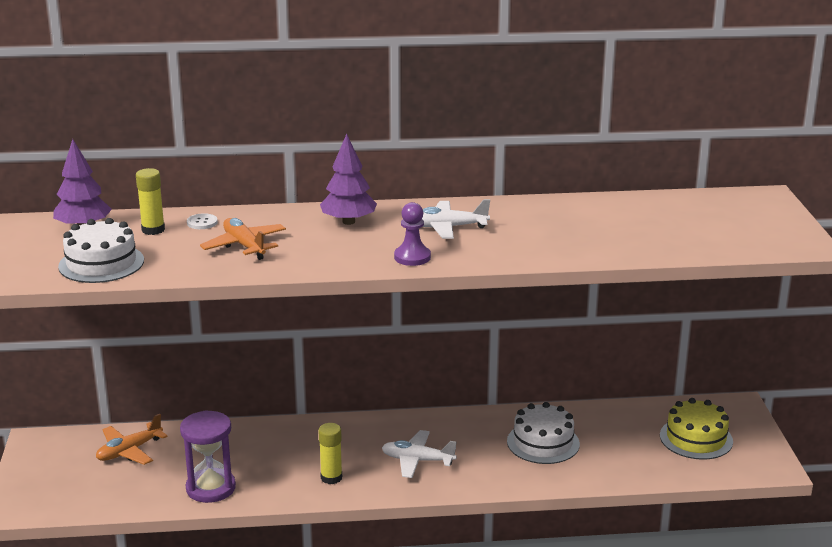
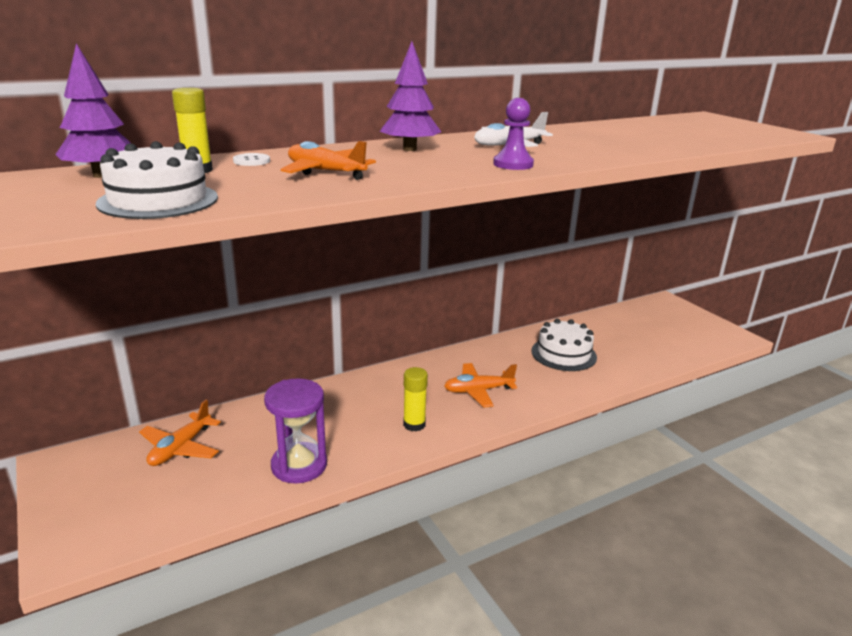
camera: 25 degrees left, 0 degrees up
white plane [382,430,457,478] -> orange plane [444,363,517,407]
yellow cake [660,398,733,460] -> none

